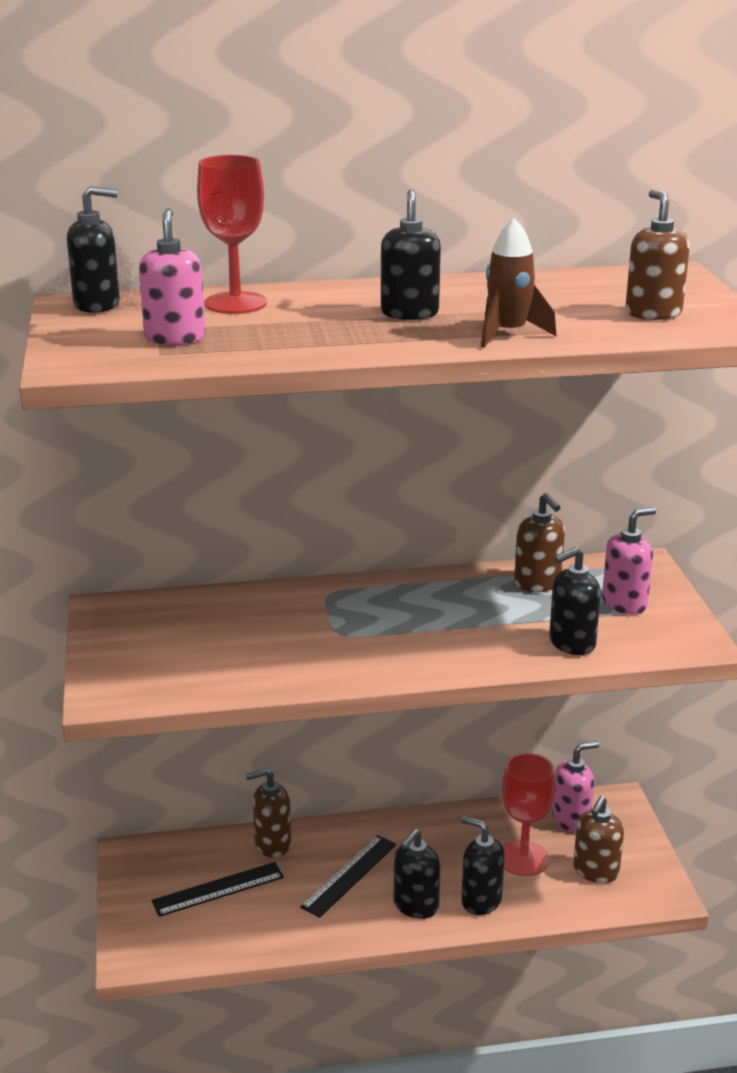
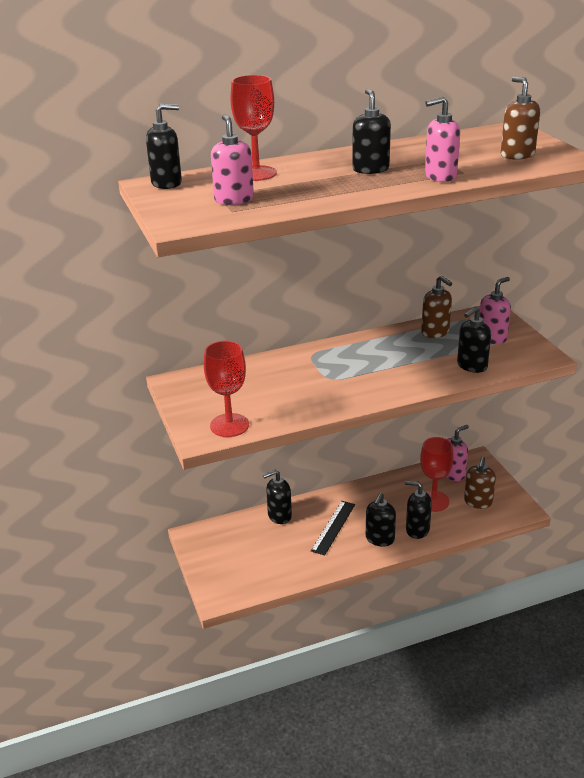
camera: 10 degrees left, 5 degrees up
black ruler [151,862,284,917] -> none
brown soap dispenser [246,768,292,858] -> black soap dispenser [263,470,292,524]
brown rocket [481,218,556,348] -> pink soap dispenser [425,96,460,182]
none -> red goblet [204,341,249,437]

